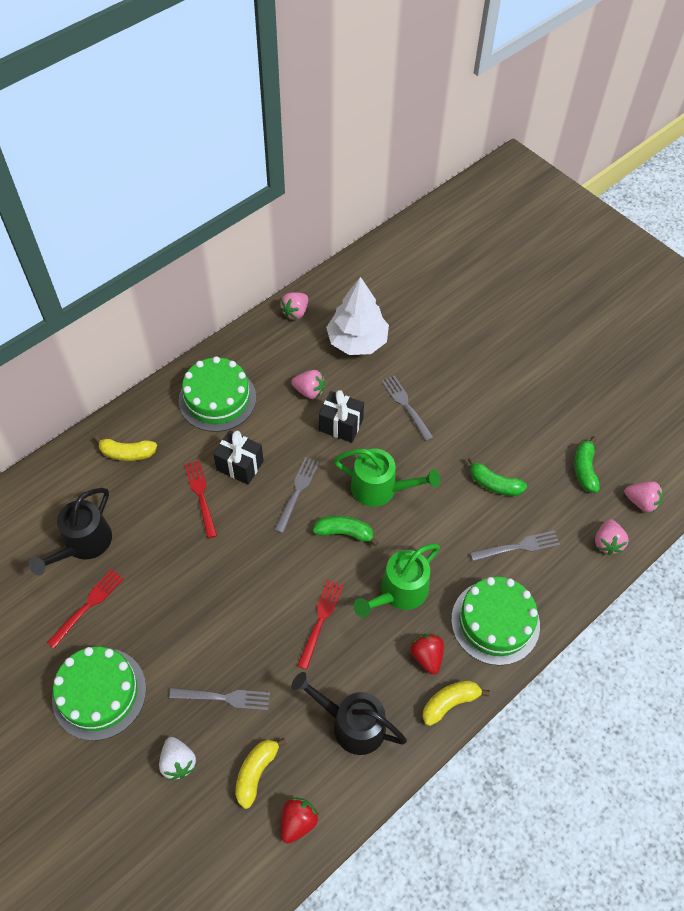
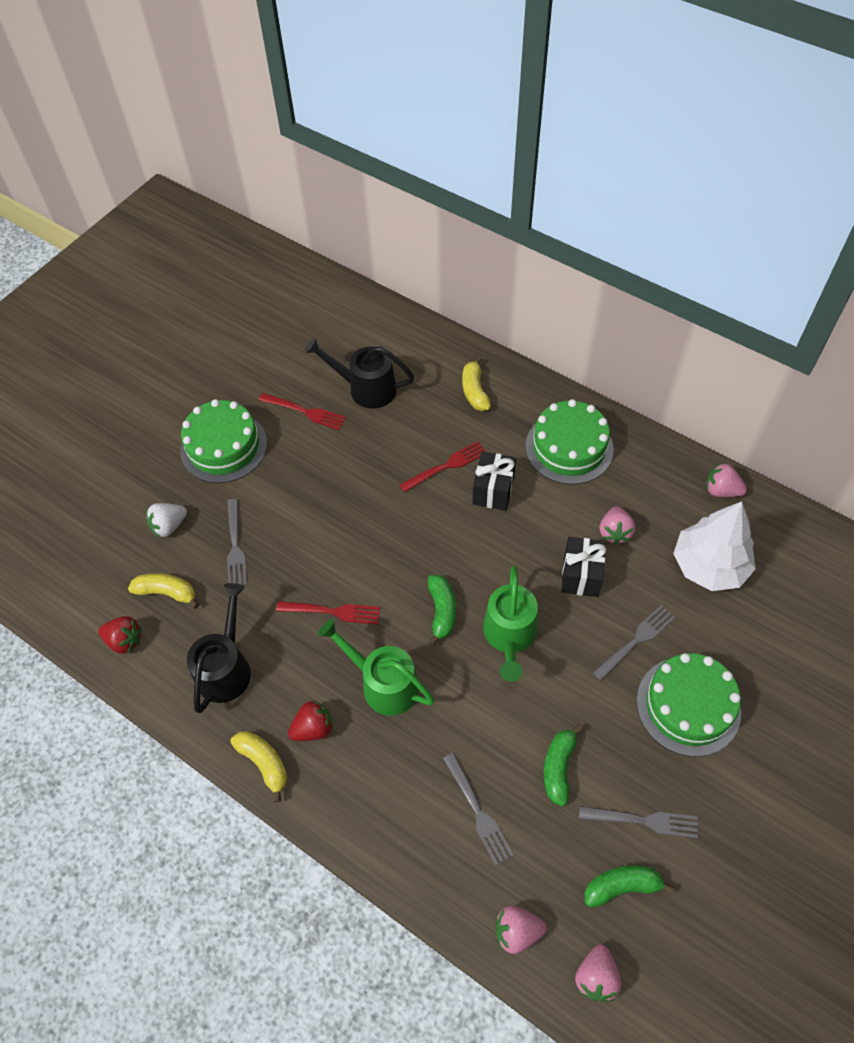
camera: 80 degrees right, 0 degrees up
grey fork [274,457,319,533] -> grey fork moved to [579,806,698,838]
green cake [451,577,540,666] -> green cake moved to [637,653,741,757]

